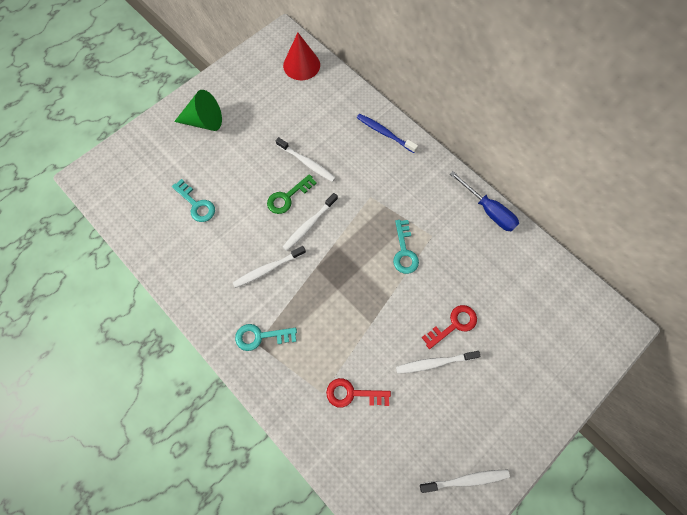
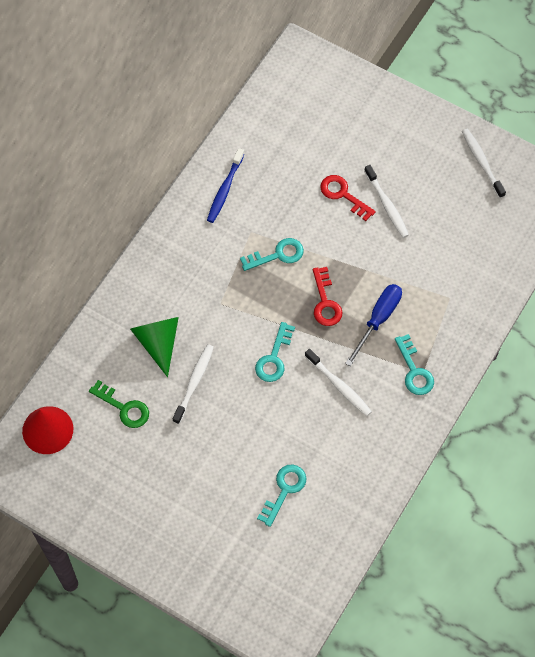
camera: 105 degrees left, 5 degrees down
green cone [174,90,222,131] -> green cone moved to [130,317,179,377]
green key [267,174,317,214] -> green key moved to [89,380,149,428]
white toothbrush [283,193,338,251] -> turquoise key [255,322,295,382]
red key [326,378,391,408] -> red key moved to [313,267,343,326]
blue toothbrush [357,114,418,153] -> blue toothbrush moved to [207,148,244,223]
blue screwdriver [450,171,519,231] -> blue screwdriver moved to [345,284,402,366]

